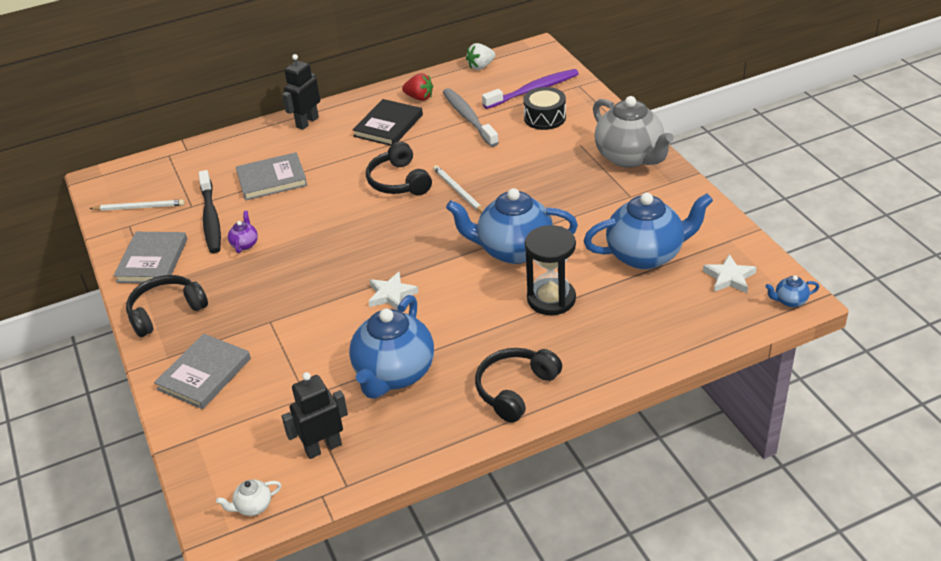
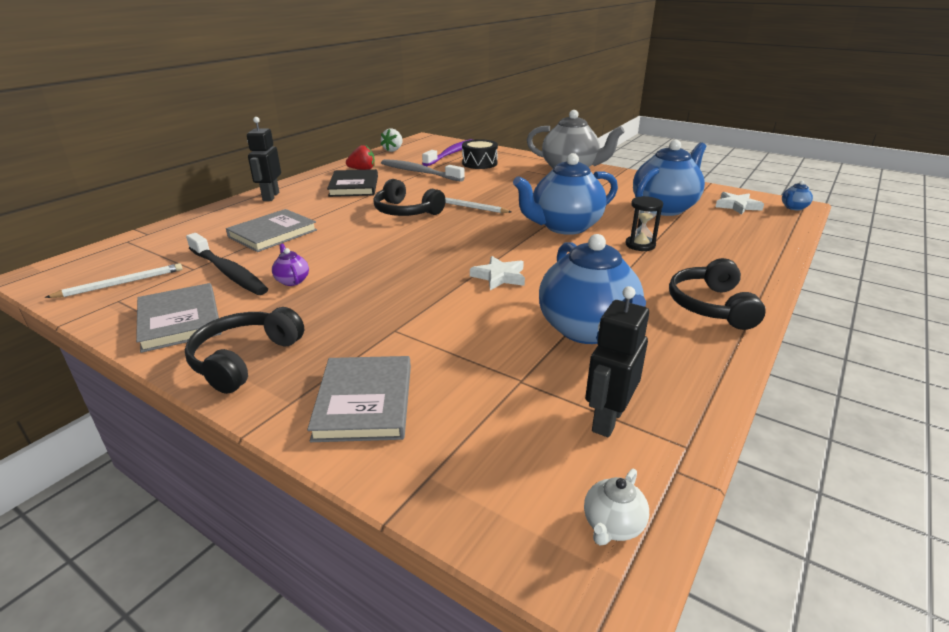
camera: 35 degrees left, 10 degrees down
black hourglass [525,225,576,315] -> black hourglass [625,196,663,251], size x0.62

